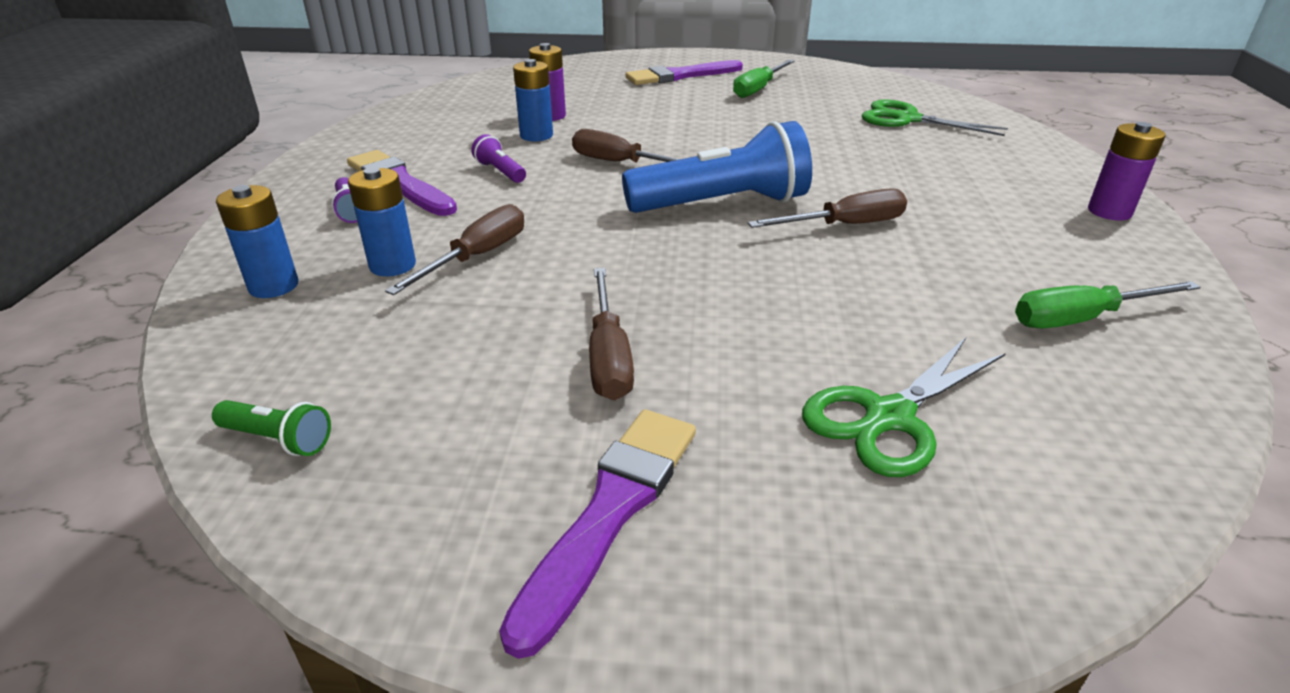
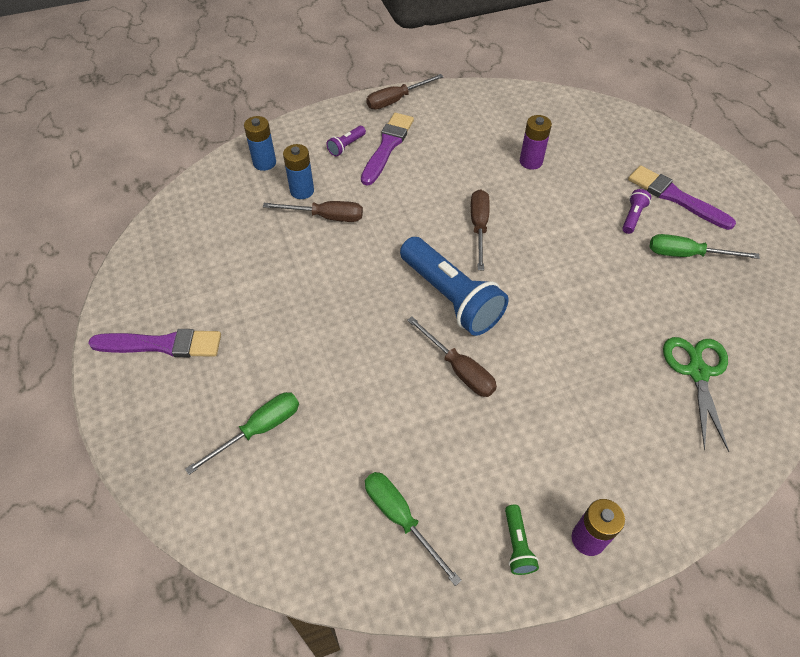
camera: 65 degrees right, 20 degrees up
green flashlight [212,400,331,456] -> green flashlight moved to [505,504,539,575]
purple flashlight [471,134,526,183] -> purple flashlight moved to [622,189,651,234]
blue battery [513,59,553,141] -> none
brown screwdriver [589,268,634,400] -> brown screwdriver moved to [366,74,444,110]
green scissors [802,338,1006,477] -> green screwdriver [185,392,299,475]

